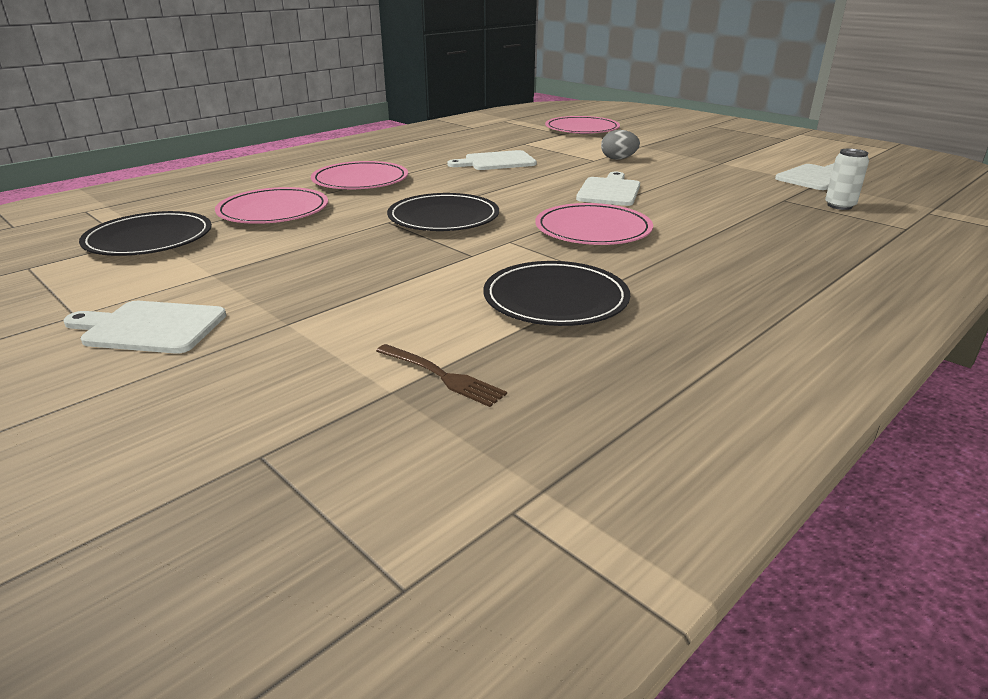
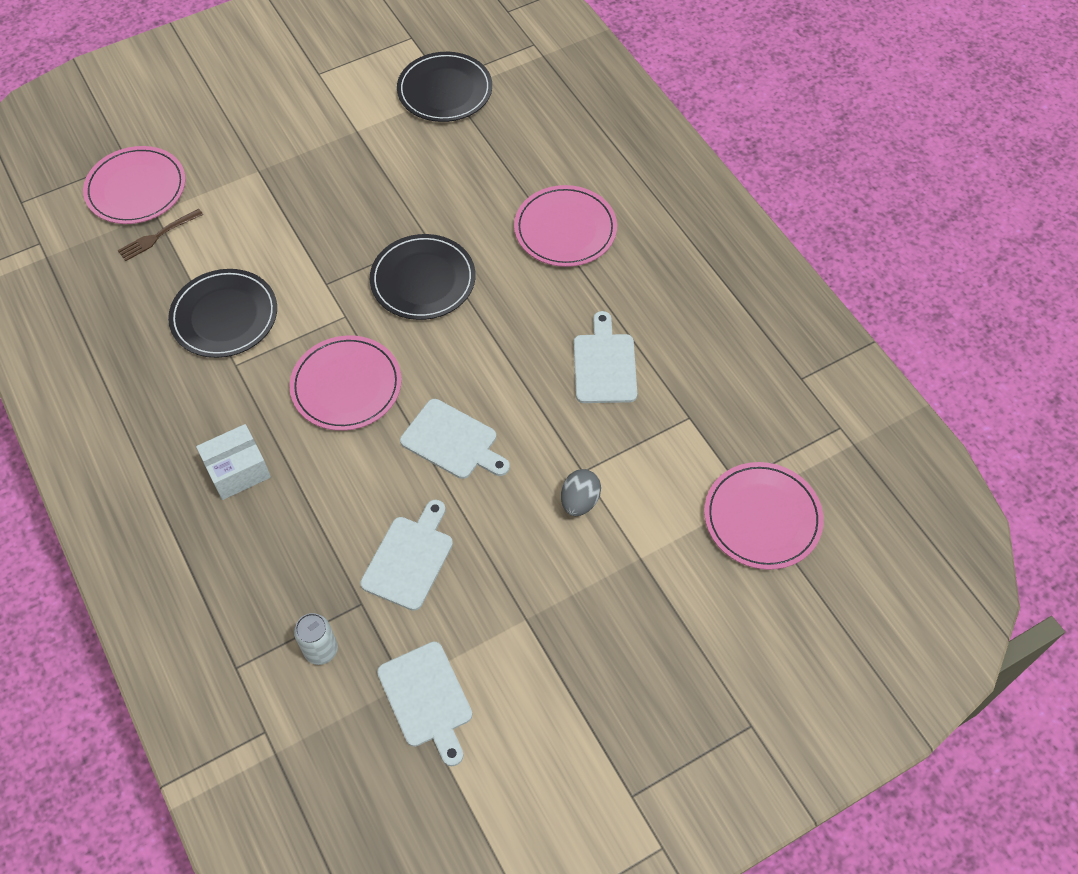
camera: 105 degrees right, 30 degrees up
white cutting board [64,301,227,354] -> white cutting board moved to [360,500,453,611]
pink plate [215,187,328,224] -> pink plate moved to [83,146,186,224]
none -> white box [196,424,271,500]

